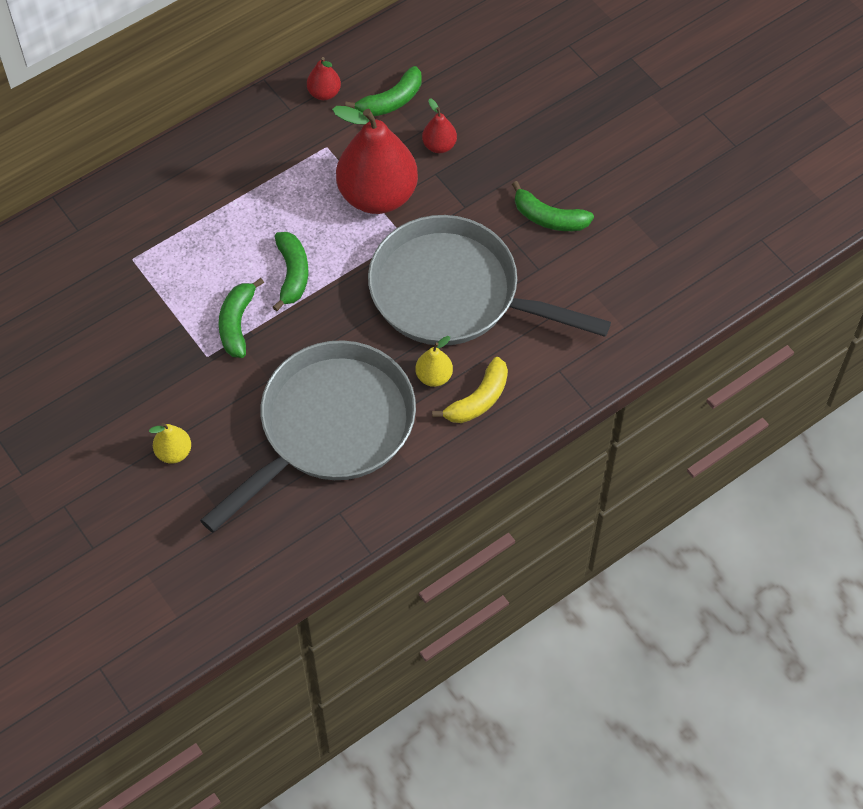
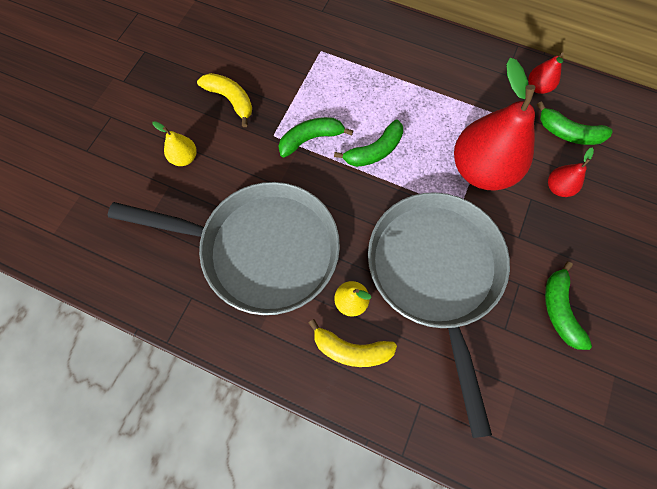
camera: 60 degrees right, 10 degrees up
none -> yellow banana [197,73,252,127]

